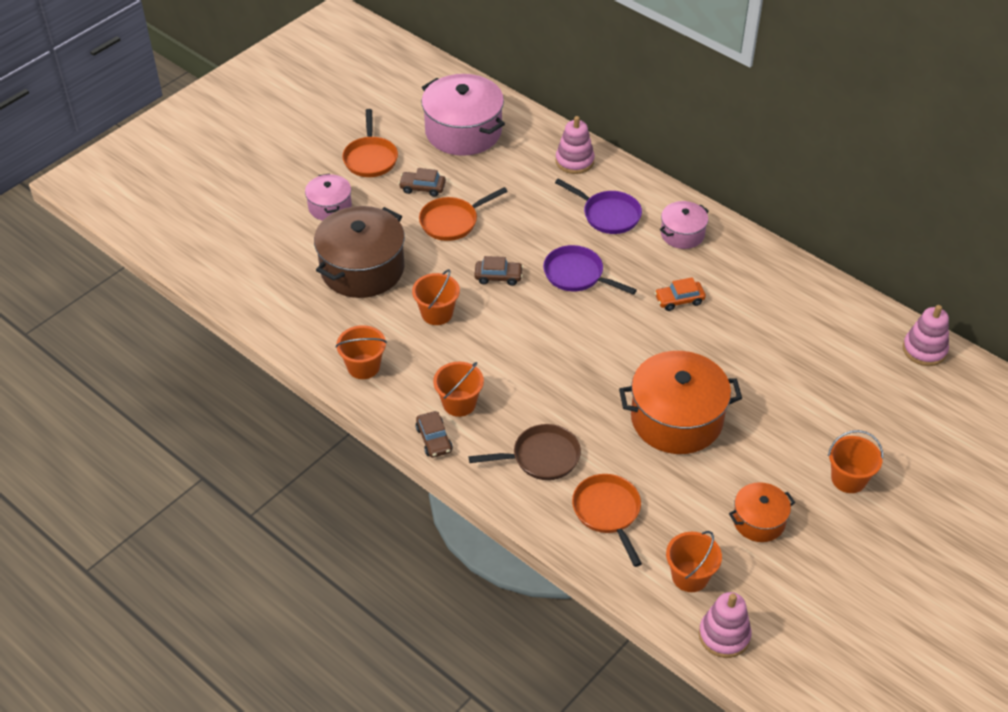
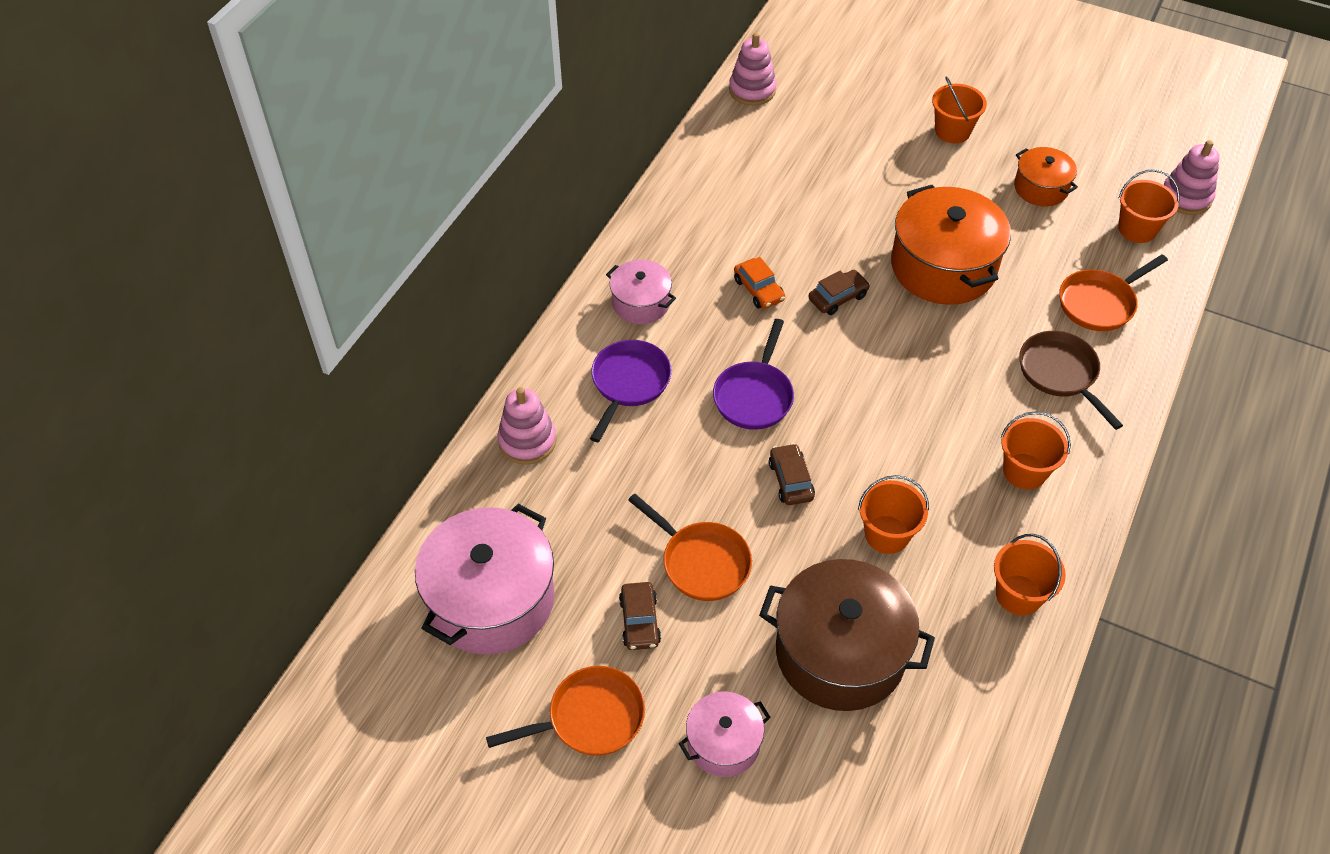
camera: 105 degrees left, 5 degrees up
brown car [416,411,453,458] -> brown car moved to [808,270,870,315]

